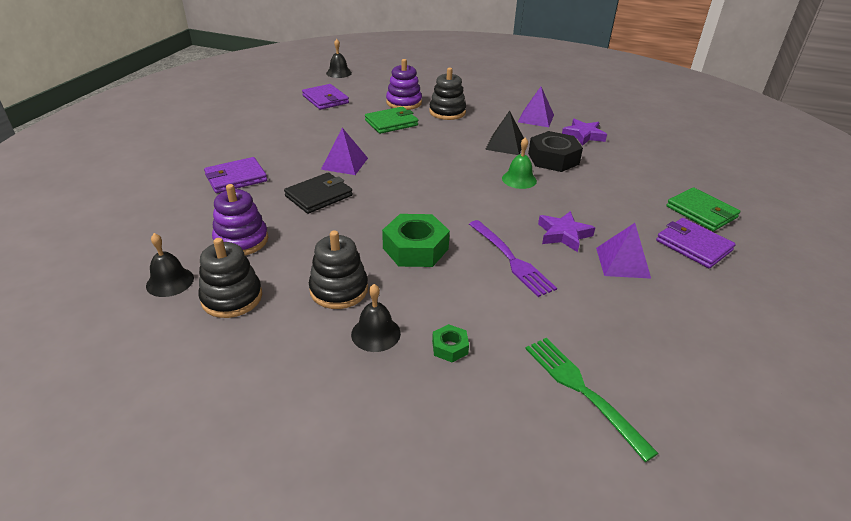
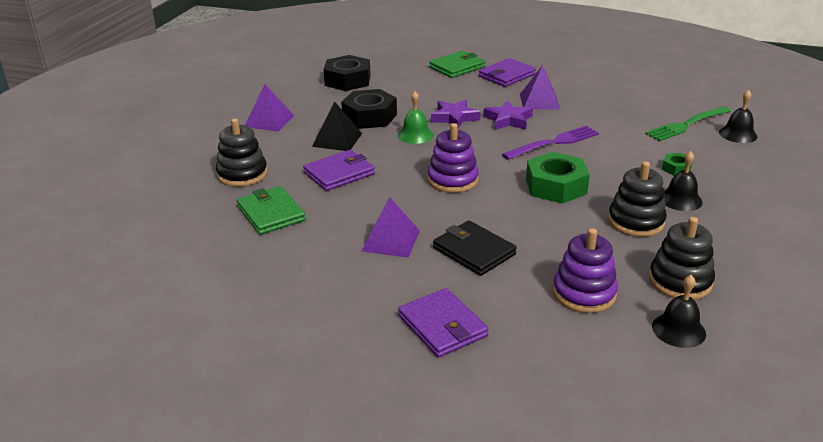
camera: 90 degrees left, 5 degrees down
purple wallet [302,84,349,110] -> purple wallet moved to [303,150,375,191]
black bell [326,39,352,78] -> black bell moved to [719,90,757,143]
purple stacking toy [386,59,422,110] -> purple stacking toy moved to [428,123,479,193]
purple star [562,119,607,146] -> purple star moved to [431,100,480,128]
none -> black nut [324,55,371,91]

